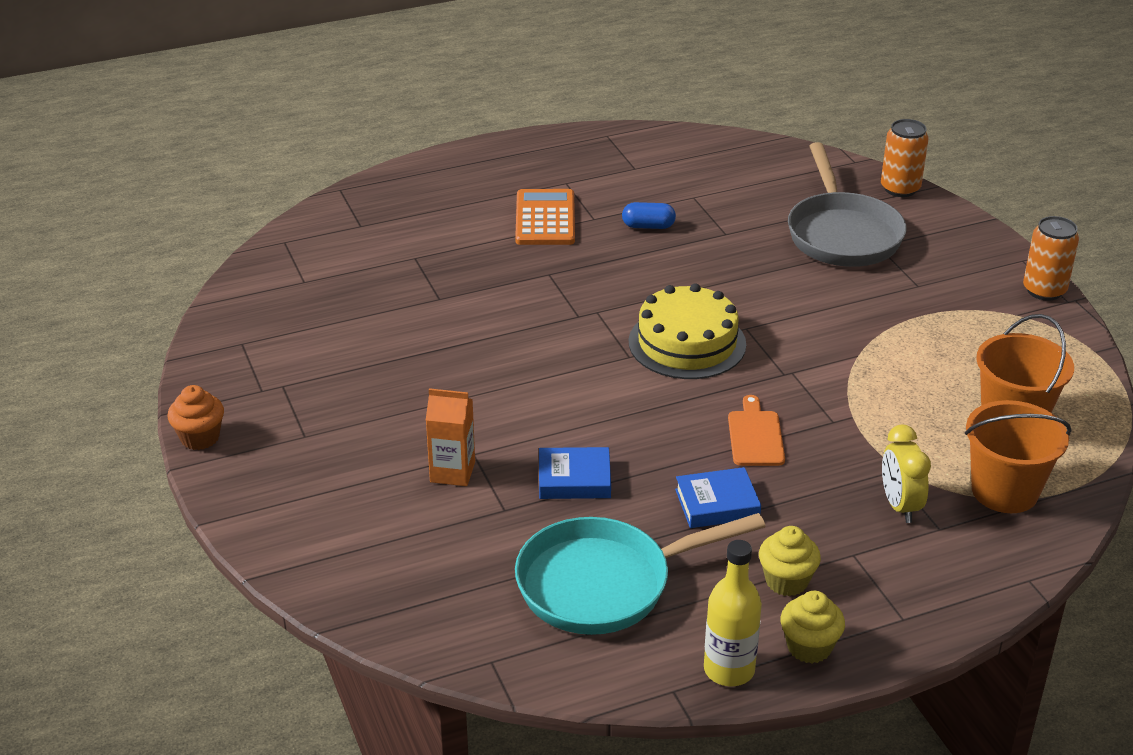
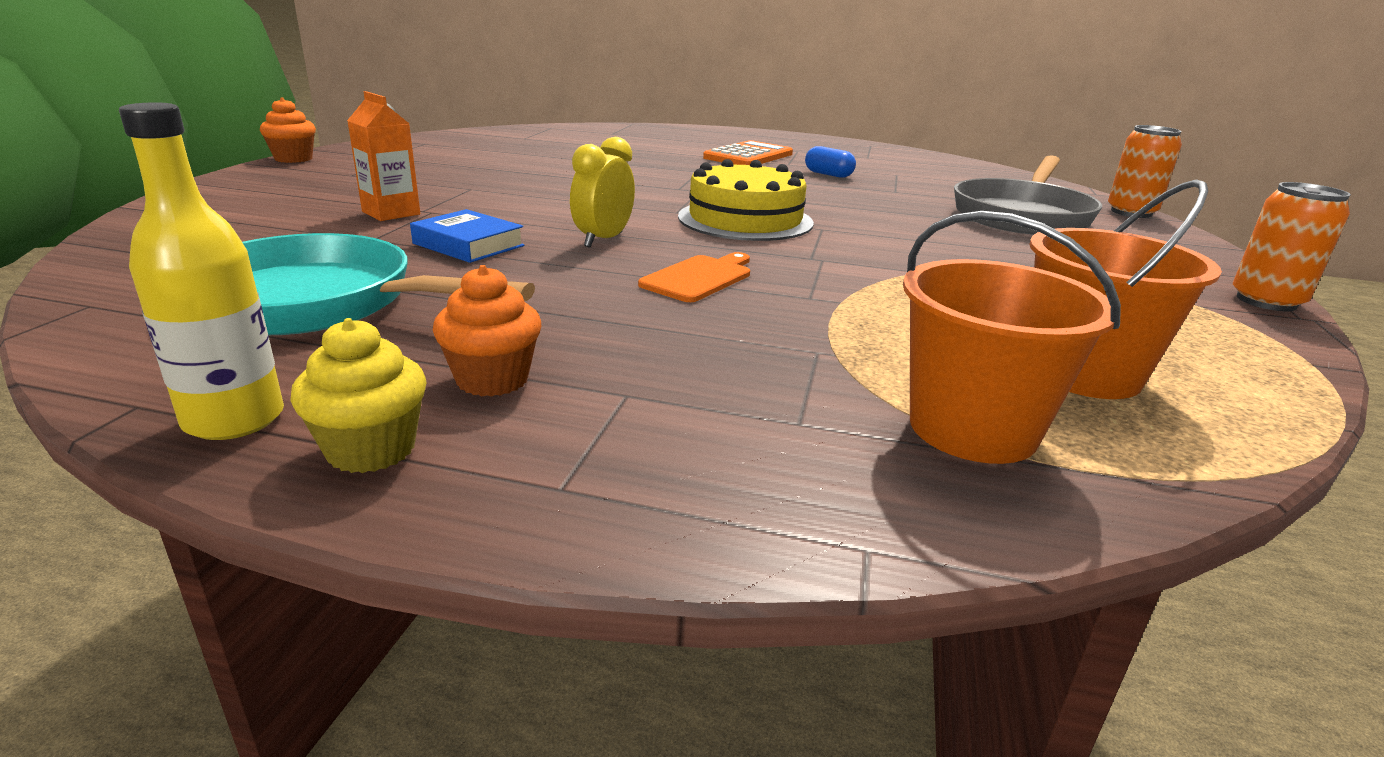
camera: 35 degrees right, 10 degrees down
blue book [675,467,761,528] -> none
yellow cupcake [759,526,821,596] -> orange cupcake [433,265,541,397]
yellow clock [882,425,931,523] -> yellow clock moved to [570,137,635,248]

